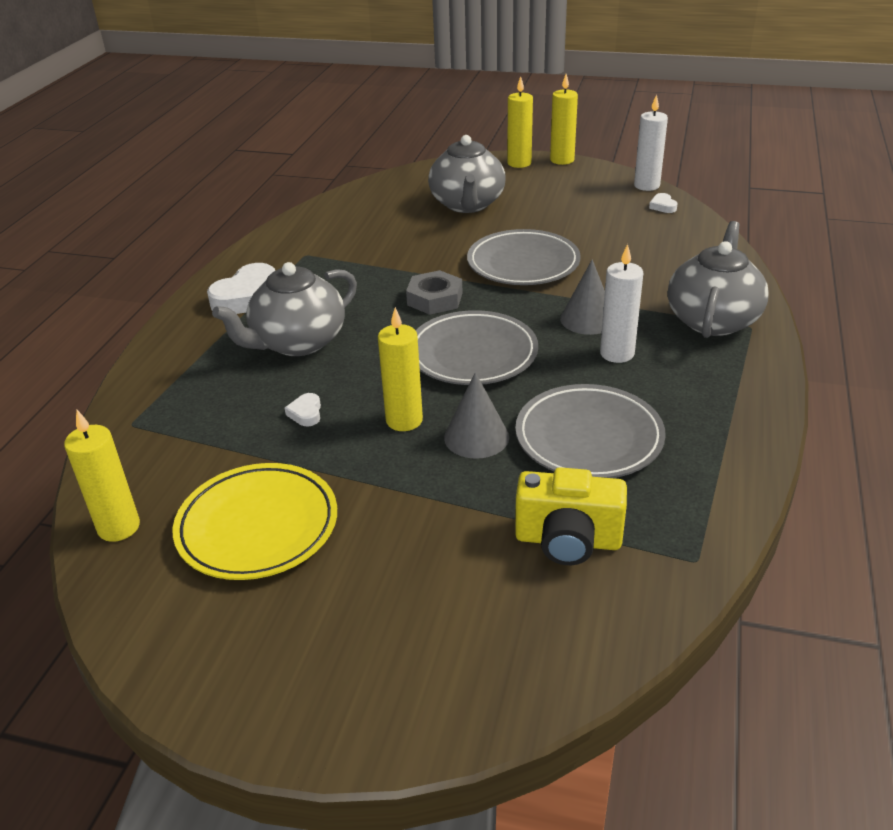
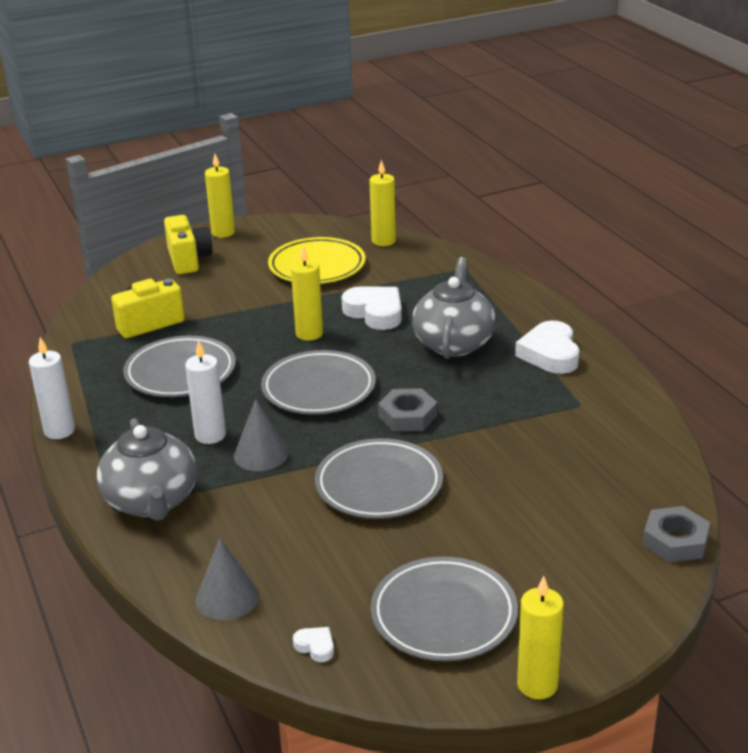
camera: 140 degrees right, 5 degrees down
white heart [285,393,321,426] -> white heart [341,286,402,330], size x2.19
grey teapot [428,135,506,213] -> none
grey cone [444,372,509,459] -> grey cone moved to [196,539,259,621]
yellow candle [507,76,533,168] -> yellow candle moved to [205,154,235,238]
white candle [634,94,668,191] -> white candle moved to [29,337,75,439]
none -> yellow camera [164,215,213,274]
none -> grey plate [371,557,518,661]
none -> grey nut [643,506,710,562]

